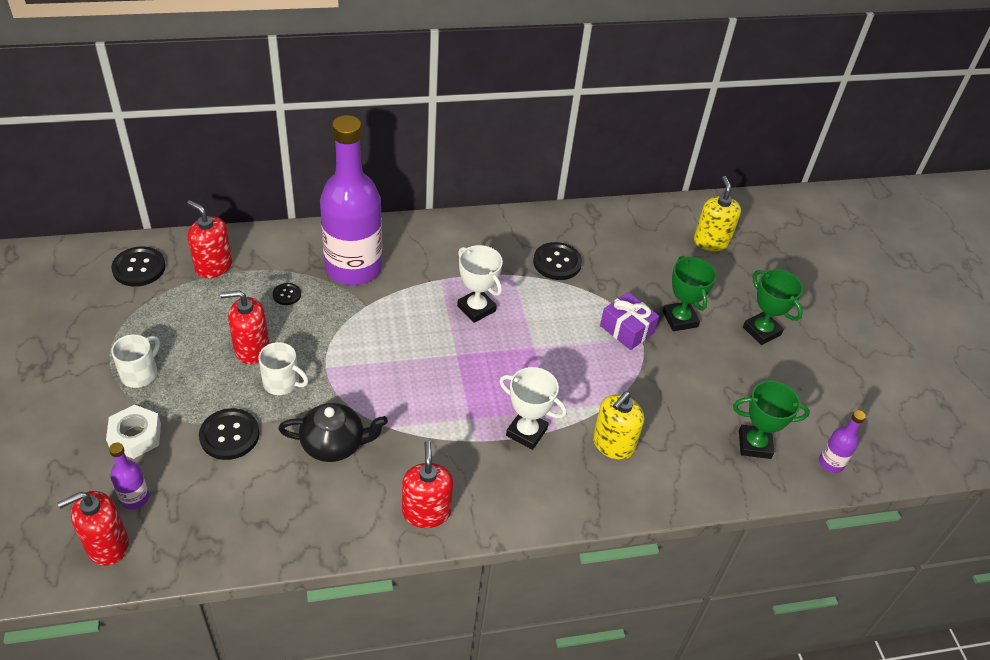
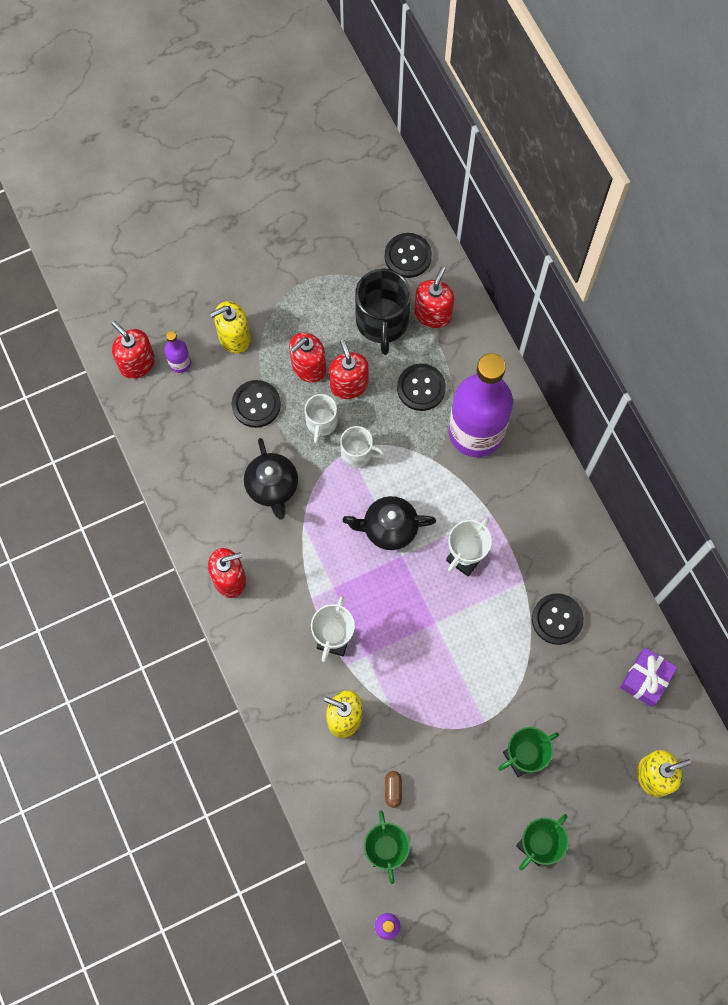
camera: 80 degrees right, 25 degrees up
white nut [106,404,161,459] -> yellow soap dispenser [210,301,251,354]
white mug [111,334,160,388] -> white mug moved to [340,426,386,468]
black button [273,283,301,305] -> black button [397,364,446,411], size x1.85
purple gift [600,292,659,350] -> purple gift moved to [620,648,677,707]
none -> red soap dispenser [289,332,326,383]
none -> black teapot [343,496,436,550]
none -> black mug [355,268,411,355]
none -> brown capsule [385,771,402,808]

